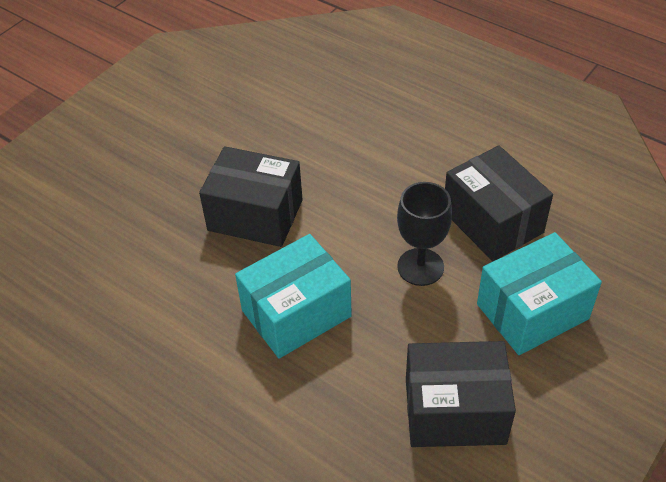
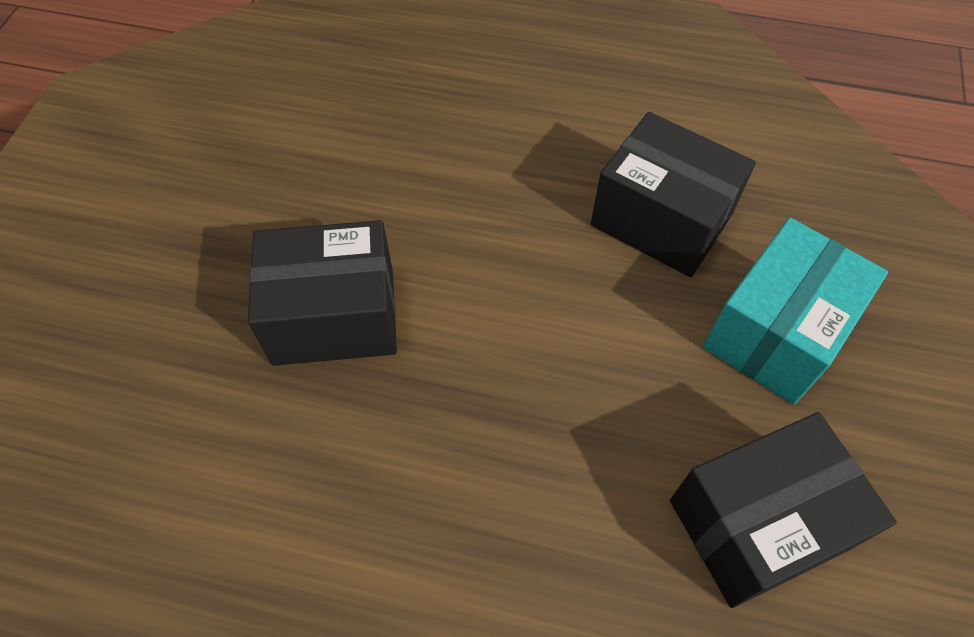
camera: 25 degrees left, 10 degrees up
turquoise box [235,234,352,358] -> none
black goblet [397,182,452,286] -> none

